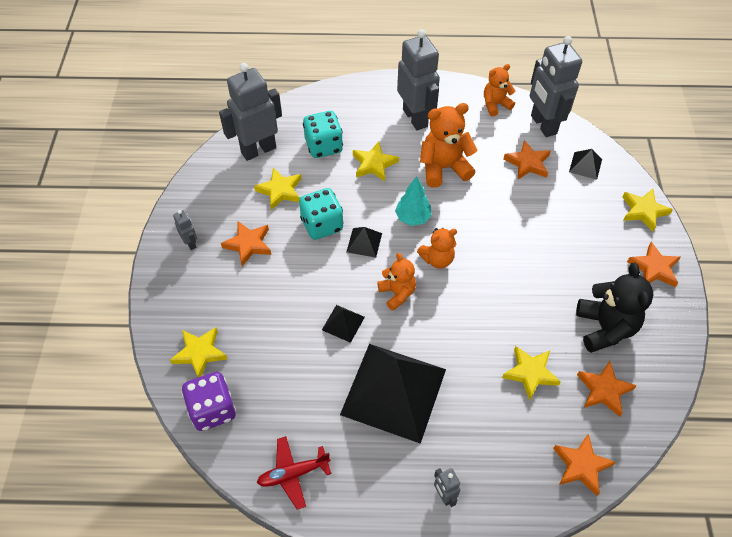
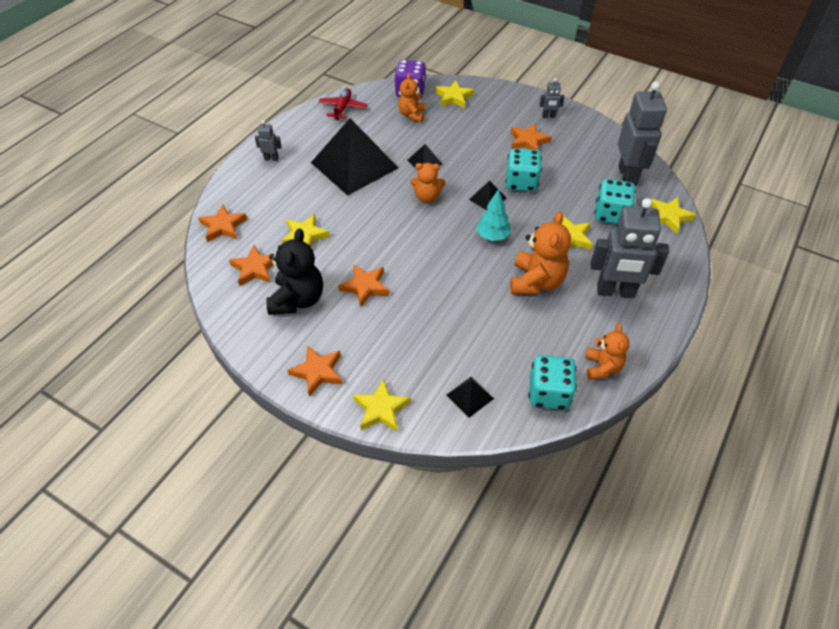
camera: 120 degrees right, 5 degrees down
yellow star [254,168,301,210] -> yellow star moved to [651,197,696,234]
orange teddy bear [417,228,457,269] -> orange teddy bear moved to [398,73,426,122]
orange star [504,140,551,179] -> orange star moved to [338,264,389,307]
grey robot [530,36,582,137] -> turquoise dice [529,355,577,410]
black teddy bear [576,263,653,353] -> black teddy bear turned 105 degrees counterclockwise [266,229,323,315]

